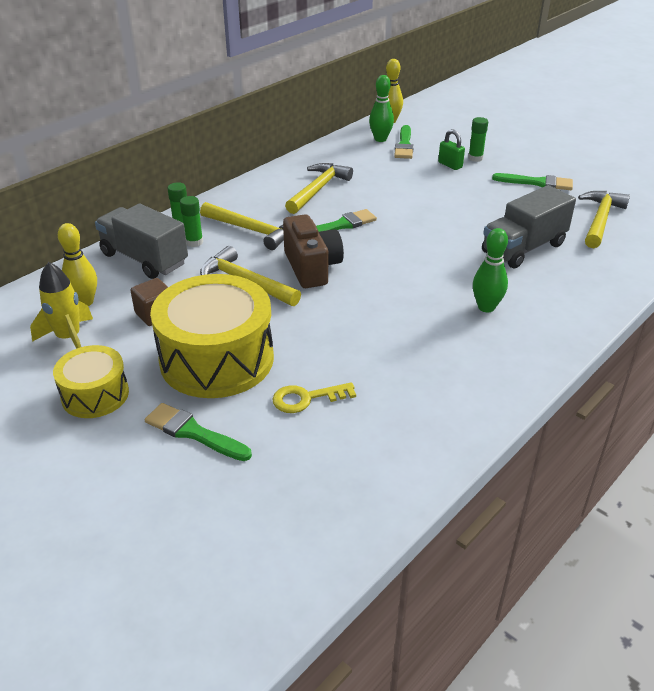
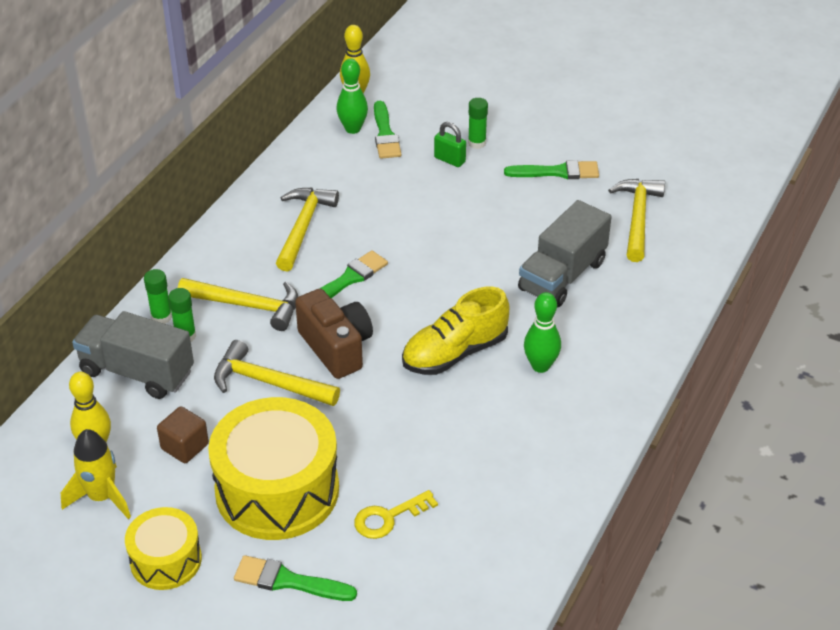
camera: 15 degrees left, 5 degrees up
none -> yellow shoe [402,287,509,375]

